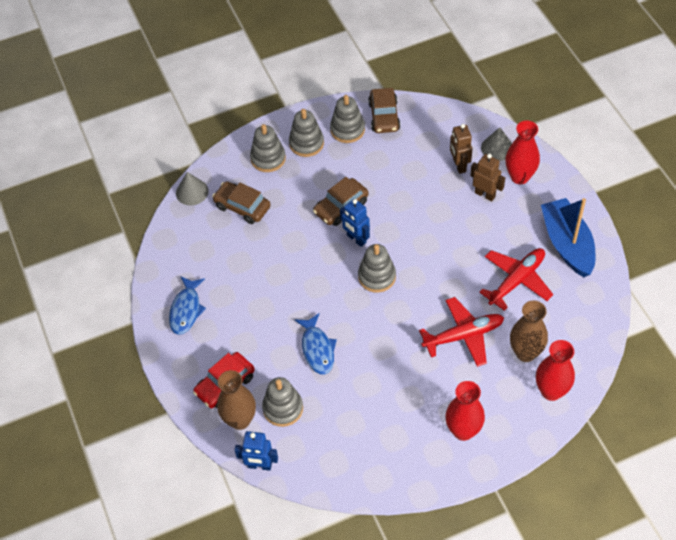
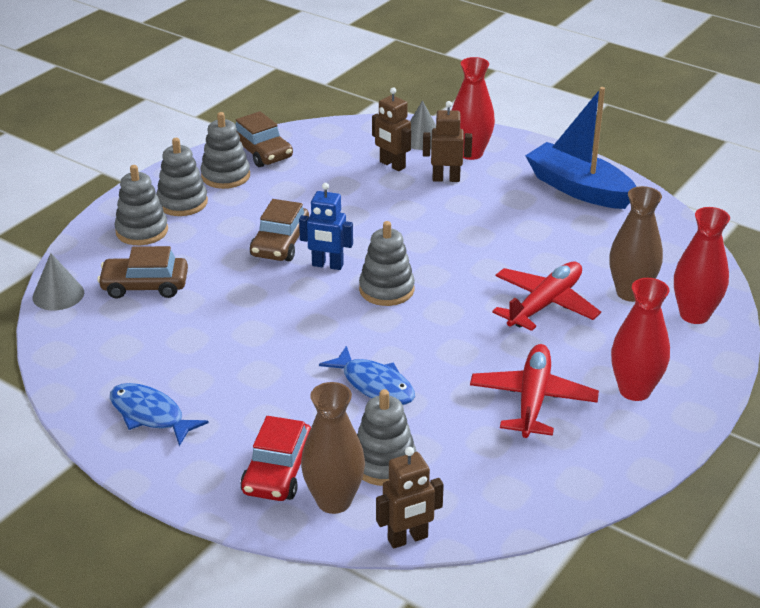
camera: 35 degrees left, 20 degrees down
blue fish [169,276,206,335] -> blue fish turned 150 degrees clockwise [110,383,209,446]
blue robot [234,431,278,471] -> brown robot [376,447,444,549]
red plane [479,248,553,311] -> red plane moved to [470,344,599,438]

